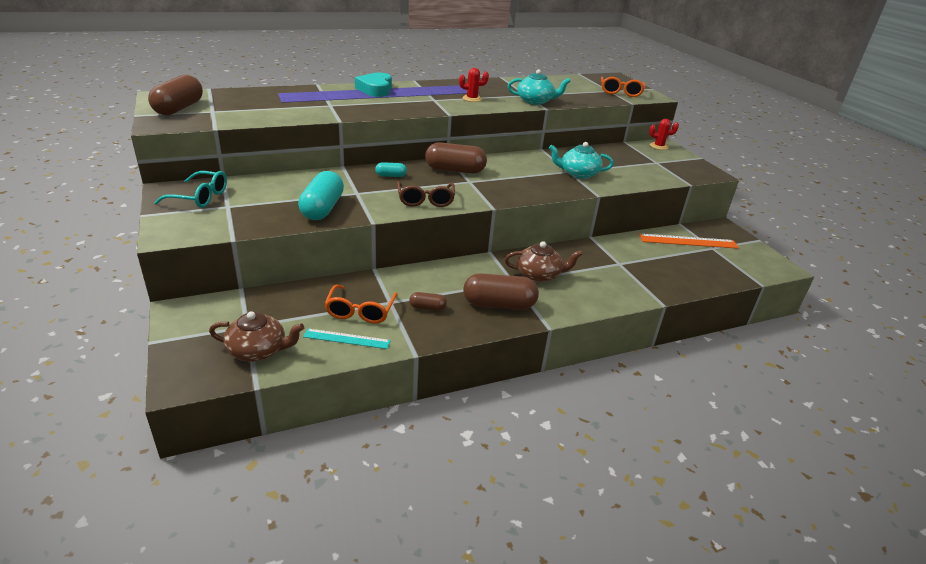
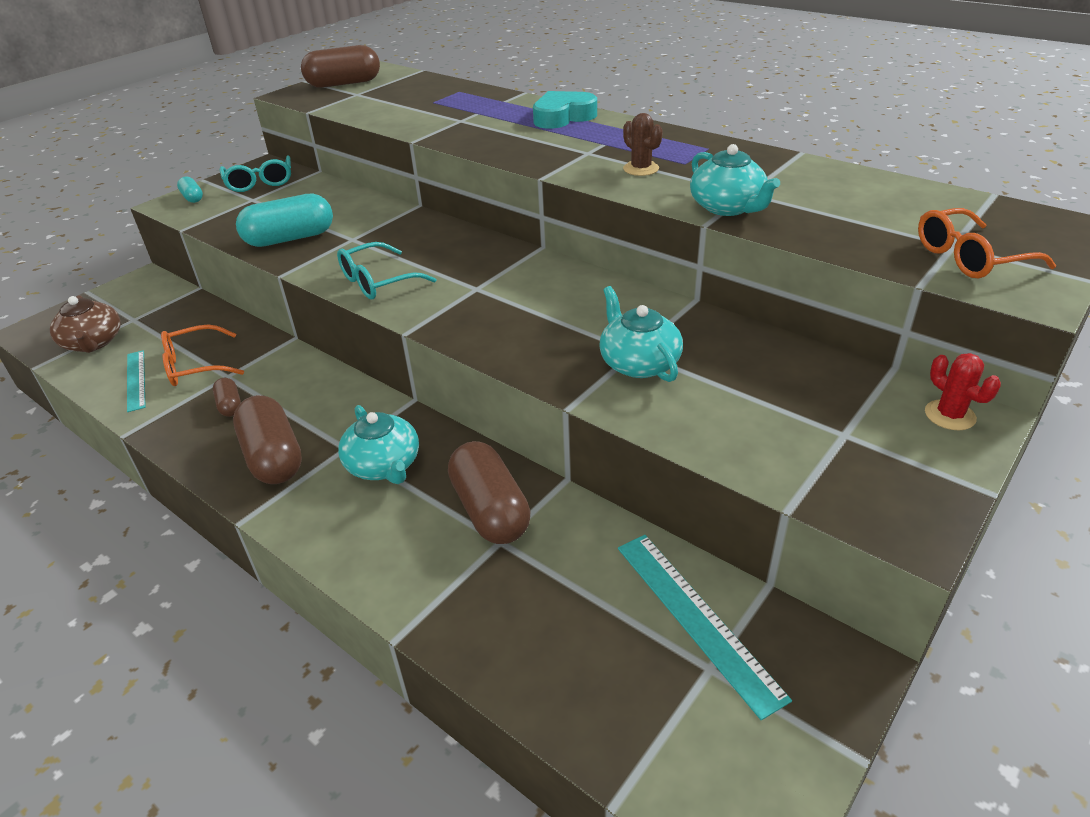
camera: 65 degrees right, 5 degrees up
turquoise capsule [375,162,407,177] -> turquoise capsule moved to [177,176,203,203]
brown glasses [397,181,455,207] -> turquoise glasses [337,242,436,299]
brown capsule [425,142,487,174] -> brown capsule moved to [448,441,531,544]
red cactus [459,68,489,102] -> brown cactus [623,113,663,176]
brown teapot [504,241,583,282] -> turquoise teapot [338,405,419,484]
orange ruler [639,234,739,249] -> turquoise ruler [618,535,792,720]

